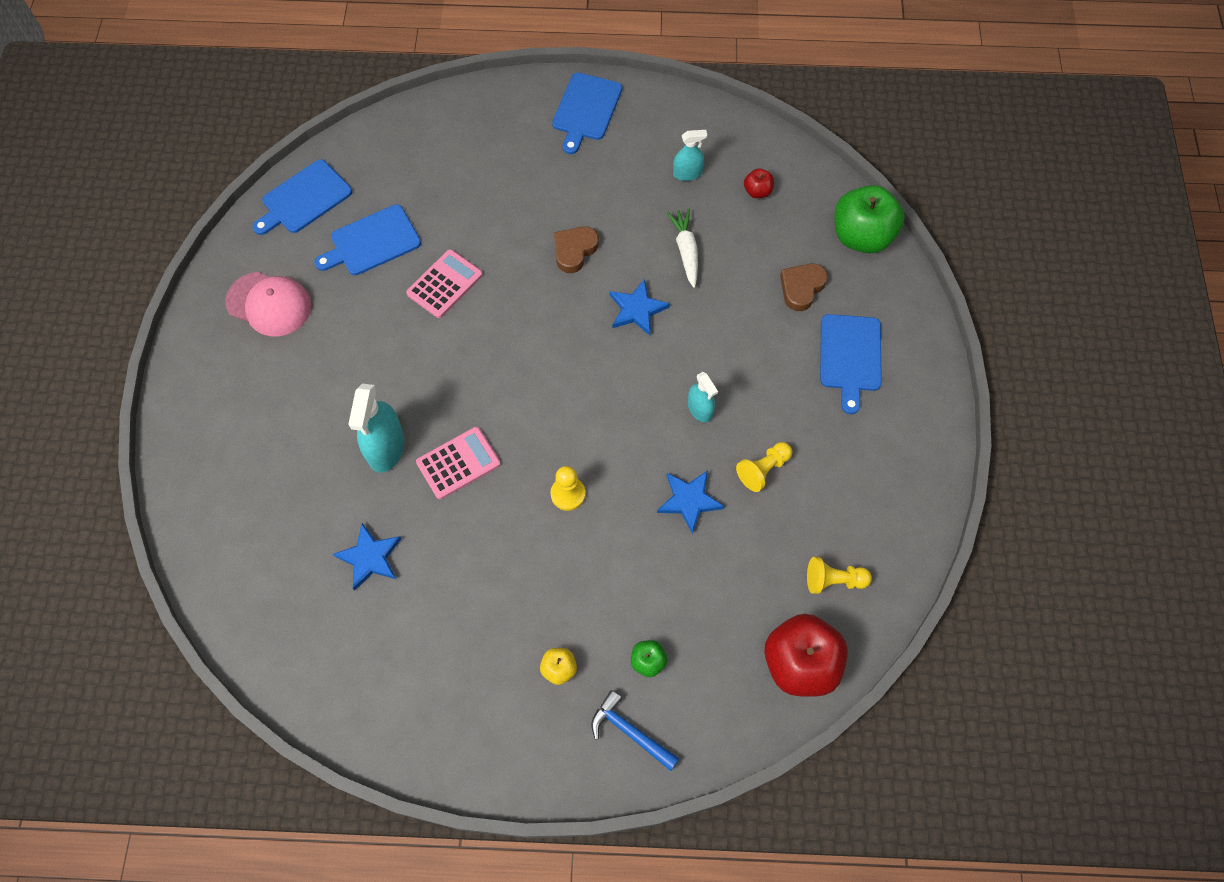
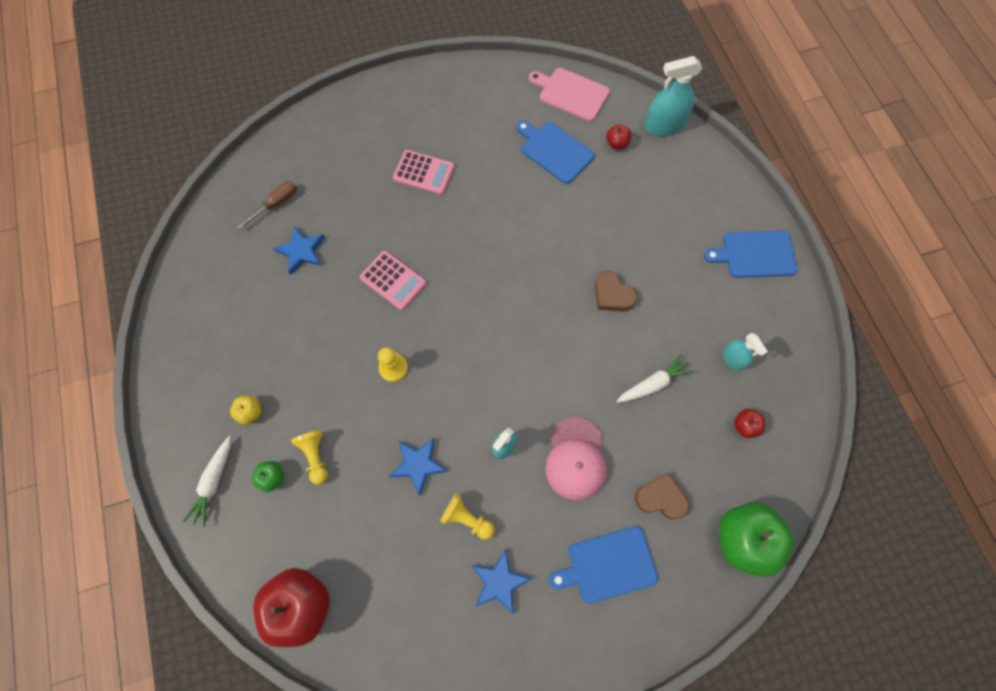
camera: 70 degrees right, 5 degrees up
pink cap [225,272,311,336] -> pink cap moved to [545,417,607,501]
blue cutting board [252,159,352,235] -> pink cutting board [529,68,610,122]
turquoise spray bottle [348,384,404,473] -> turquoise spray bottle moved to [644,56,703,136]
pink calculator [406,249,483,318] -> pink calculator moved to [393,150,455,195]
brown heart [554,226,599,273] -> brown heart turned 150 degrees counterclockwise [595,271,637,311]
blue hammer [591,690,679,771] -> white carrot [183,436,231,527]
blue star [610,279,670,336] -> blue star moved to [471,549,532,614]
yellow pawn [807,557,872,594] -> yellow pawn moved to [291,430,328,485]
none -> brown screwdriver [237,181,297,229]
none -> red apple [606,124,631,149]

